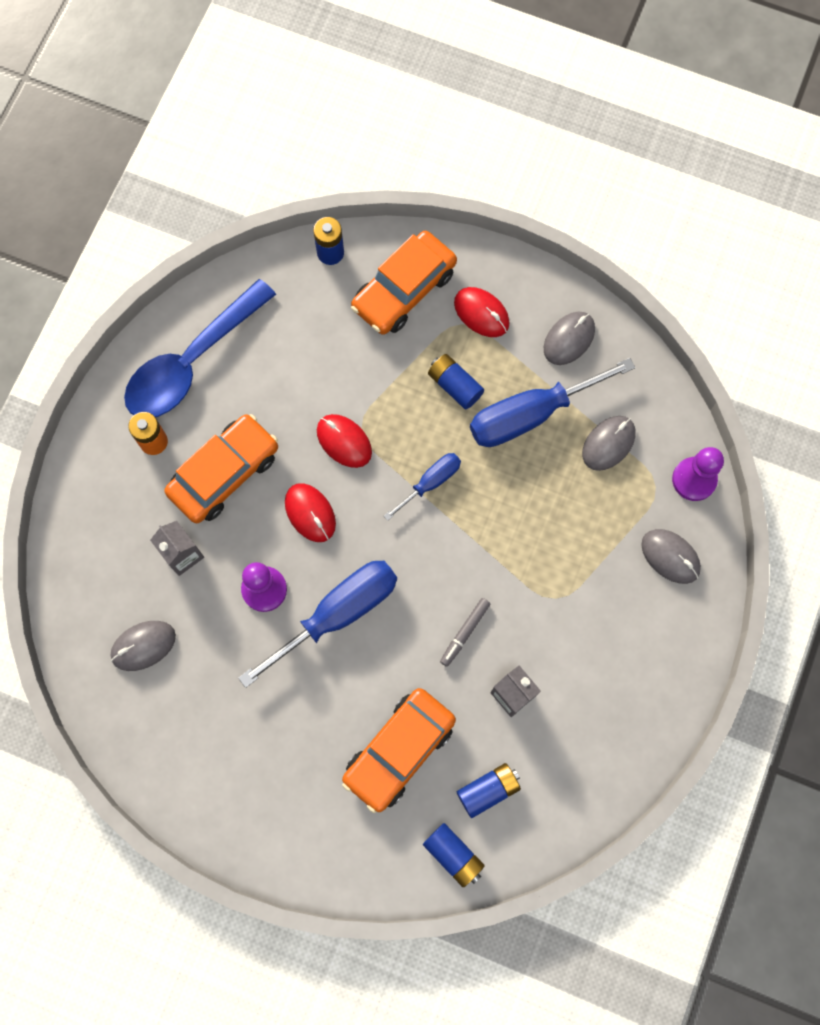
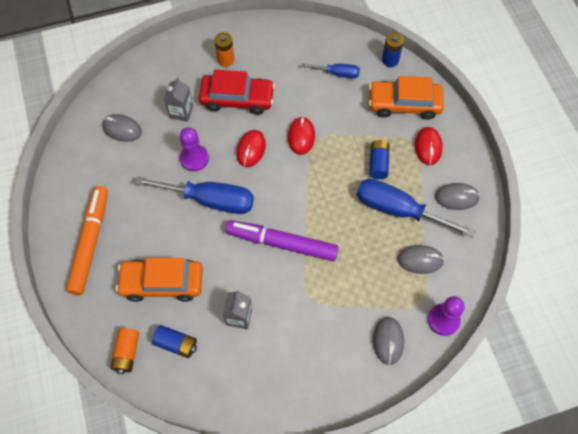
camera: 50 degrees right, 10 degrees down
blue spoon [124,279,276,417] -> none
orange car [164,414,278,523] -> red car [199,70,275,115]
blue screwdriver [384,453,461,521] -> blue screwdriver moved to [301,64,360,78]
blue battery [423,823,485,888] -> orange battery [110,328,139,374]
grey marker [440,598,490,667] -> none
none -> orange marker [66,186,108,295]
none -> purple marker [226,220,338,261]

